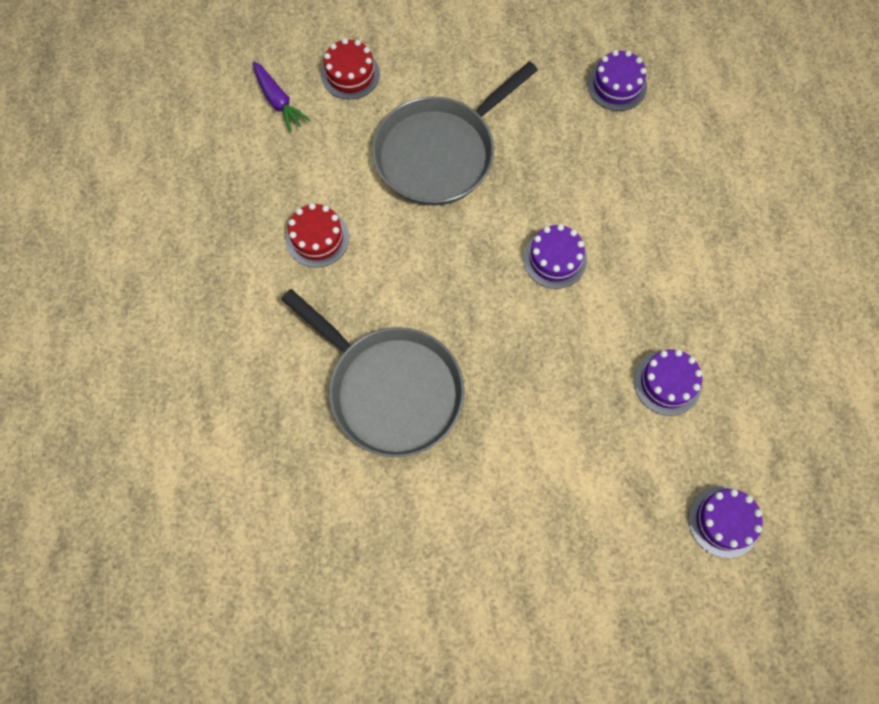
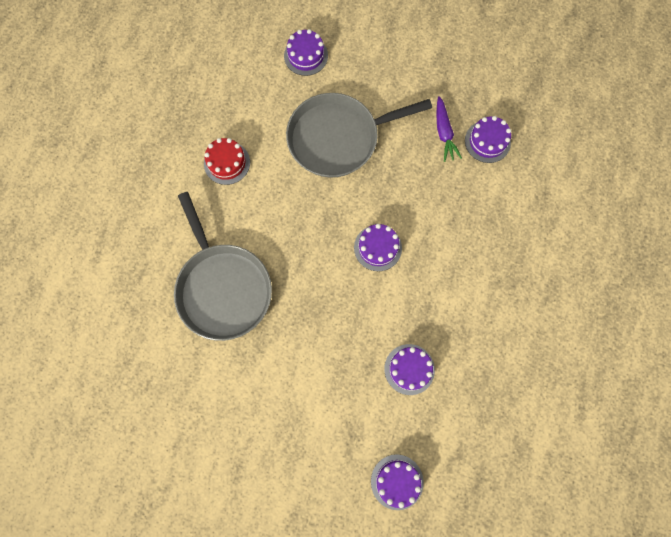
camera: 25 degrees right, 5 degrees up
purple carrot [253,61,310,132] -> purple carrot moved to [436,96,462,162]
red cake [321,38,380,99] -> purple cake [284,29,328,76]

